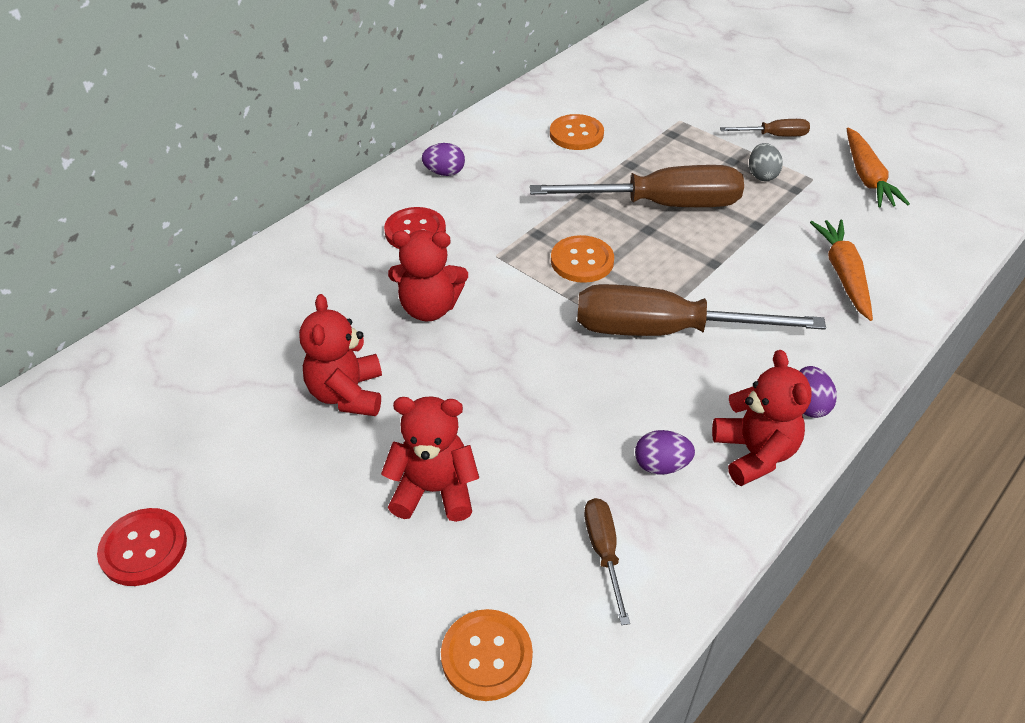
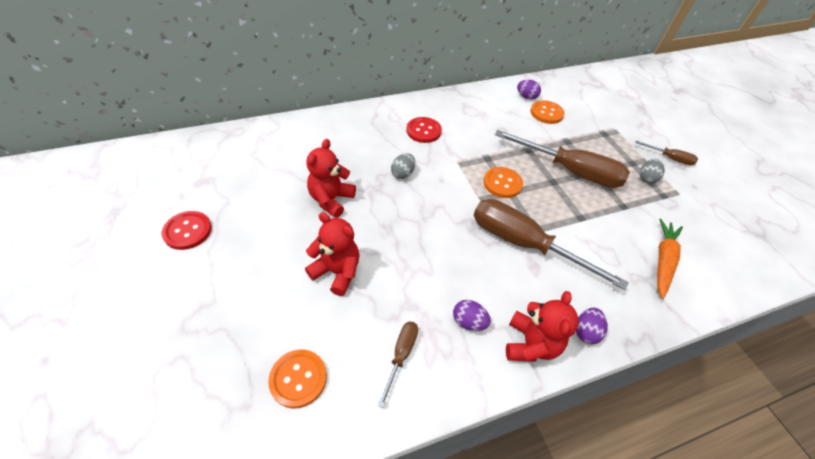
camera: 25 degrees right, 5 degrees up
red teddy bear [388,230,468,322] -> grey egg [391,153,415,179]
purple egg [422,143,465,176] -> purple egg moved to [517,80,541,100]
orange carrot [847,128,910,207] -> none

